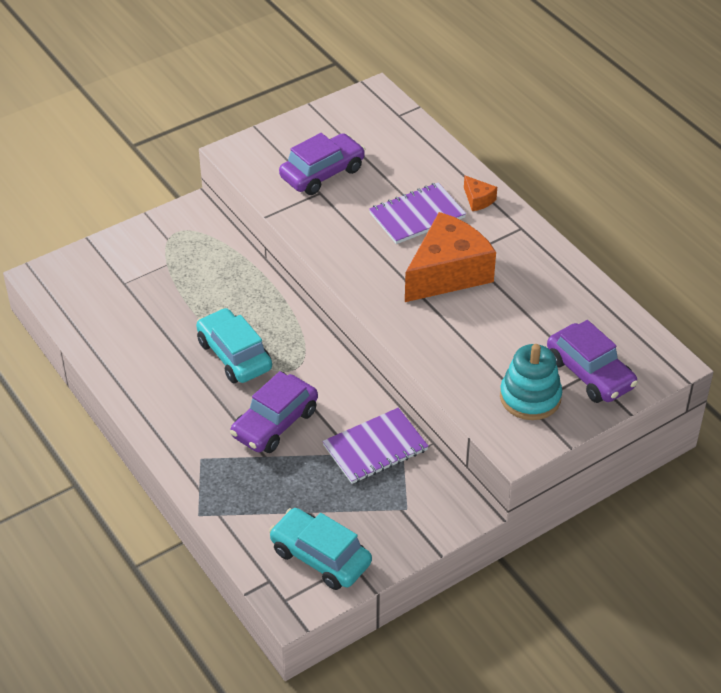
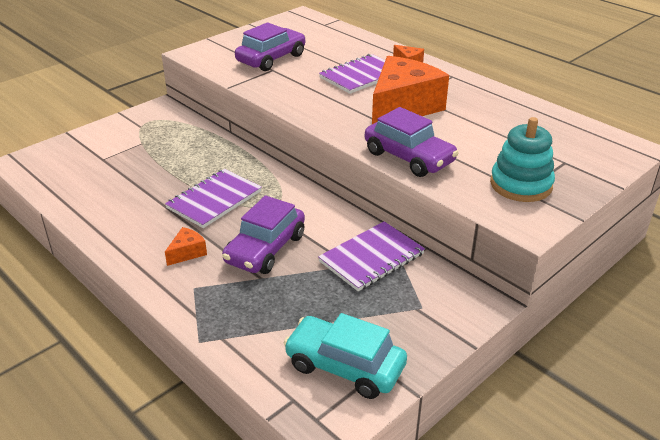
camera: 10 degrees left, 10 degrees down
turquoise car [196,308,272,383] -> purple notebook [165,169,262,228]
purple car [547,320,638,403] -> purple car moved to [365,107,458,177]
none -> orange cheese [165,227,207,266]

